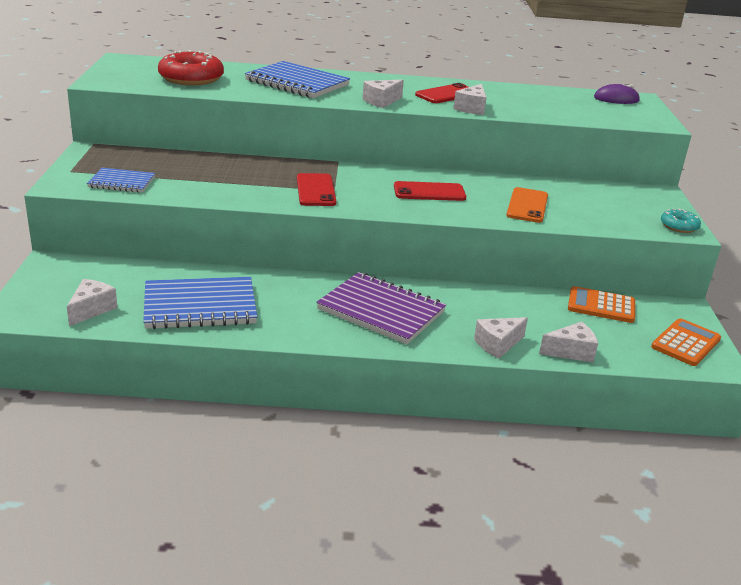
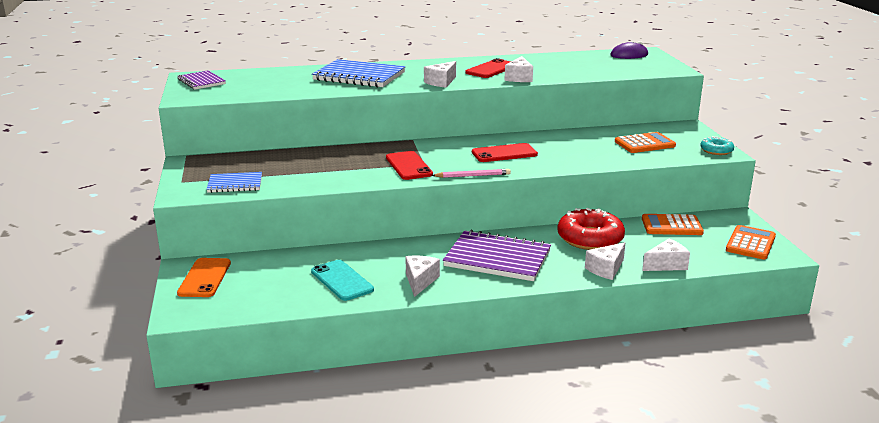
camera: 10 degrees left, 5 degrees down
white cheese [67,279,117,326] -> white cheese moved to [405,256,440,297]
blue notebook [143,277,257,329] -> turquoise phone [311,260,374,301]
red donut [158,50,224,85] -> red donut moved to [557,208,625,250]
orange phone [506,187,548,223] -> orange phone moved to [177,258,231,297]
none -> purple notebook [178,70,226,90]
none -> pink pencil [431,169,511,178]
none -> orange calculator [615,132,676,153]

